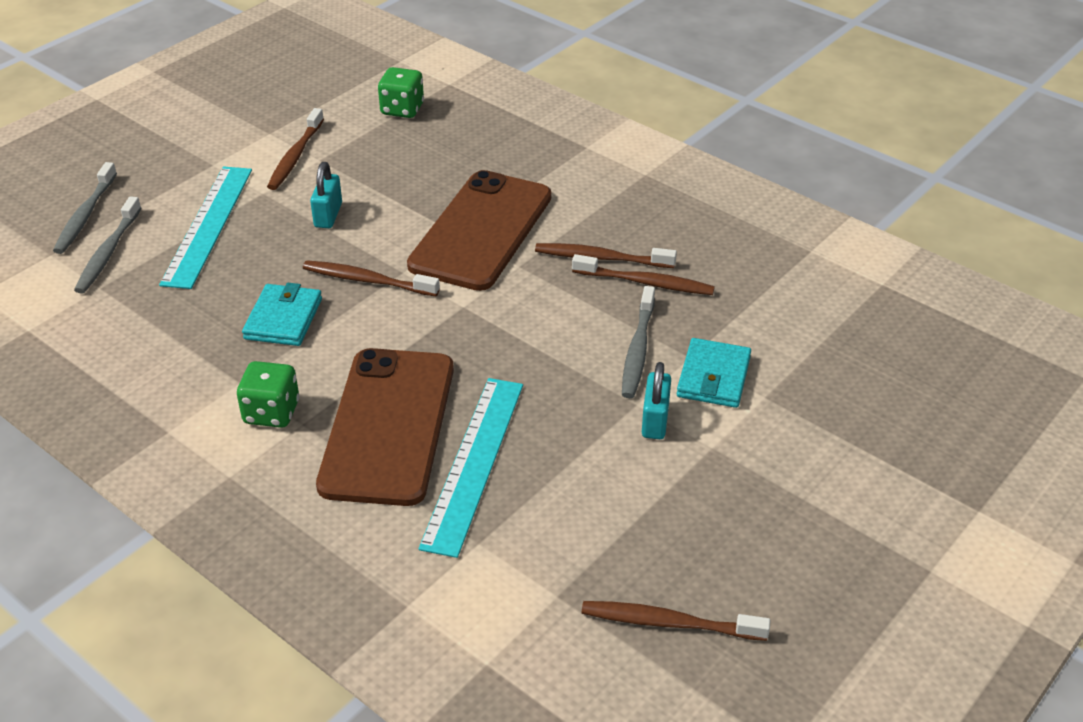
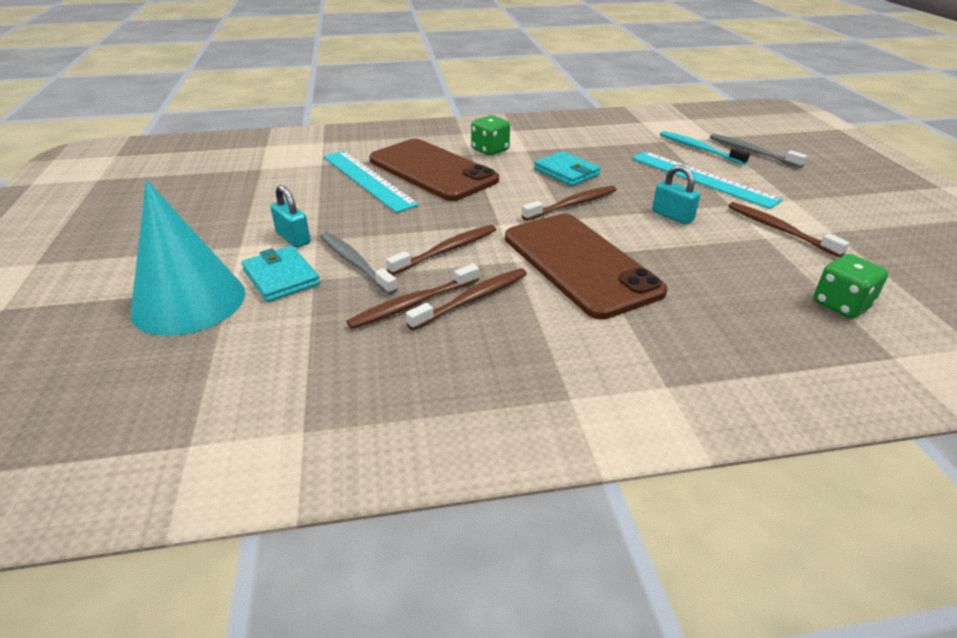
camera: 130 degrees right, 5 degrees down
grey toothbrush [74,196,141,294] -> turquoise toothbrush [660,131,750,165]
brown toothbrush [582,601,770,641] -> brown toothbrush moved to [386,225,496,275]
none -> turquoise cone [130,180,245,336]

